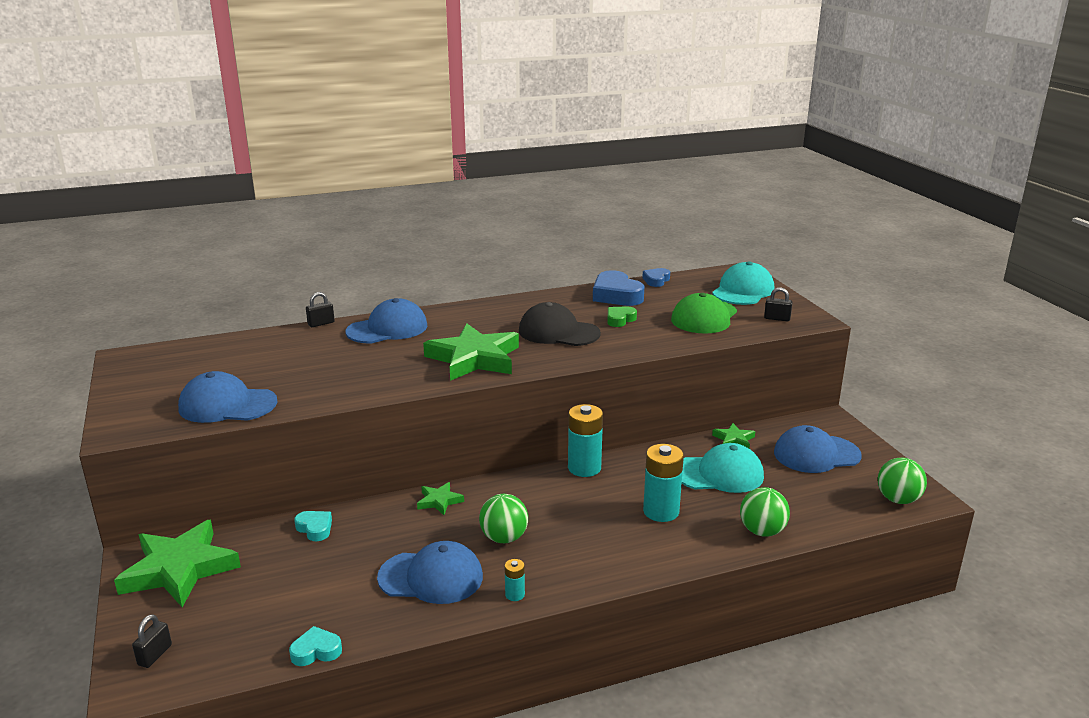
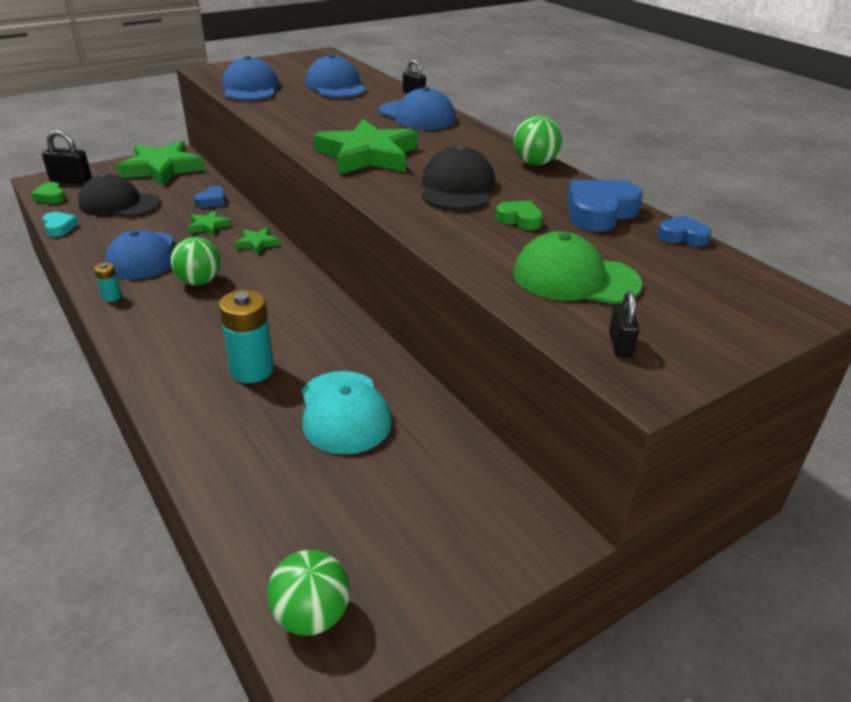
camera: 75 degrees right, 10 degrees up
black padlock [132,614,172,668] -> black padlock [42,130,92,184], size x1.61
turquoise heart [294,511,332,541] -> blue heart [194,186,225,208]
turquoise battery [568,404,603,477] -> none
turquoise cap [712,261,774,305] -> none
green star [712,423,755,448] -> green star moved to [188,210,232,236]
green ball [740,487,790,537] -> green ball moved to [514,116,562,165]
blue cap [774,425,862,473] -> blue cap moved to [305,54,366,98]
none -> green heart [31,182,66,204]
none -> black cap [78,174,161,217]

